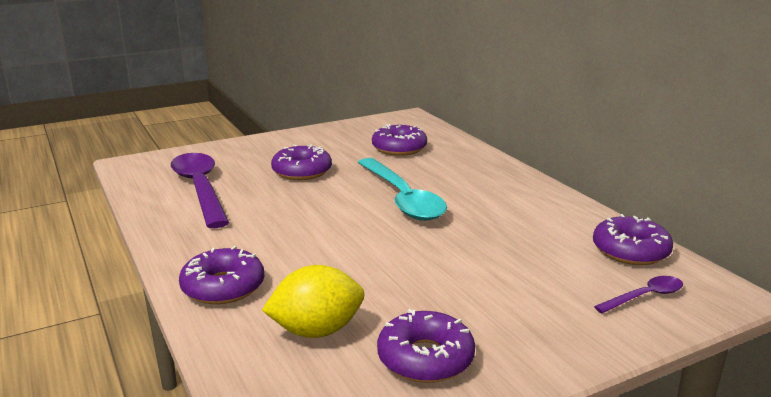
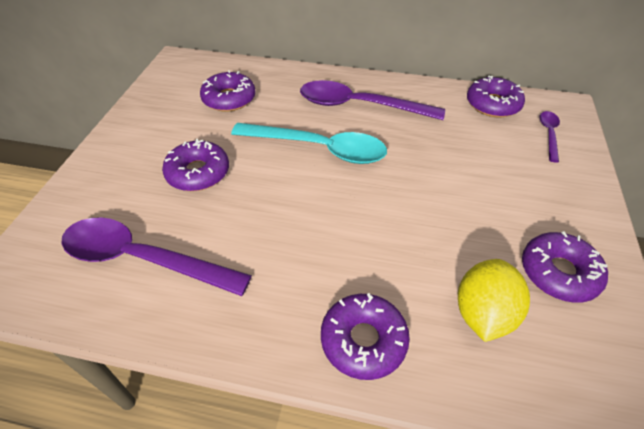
camera: 50 degrees left, 25 degrees up
none -> purple spoon [300,80,445,120]

